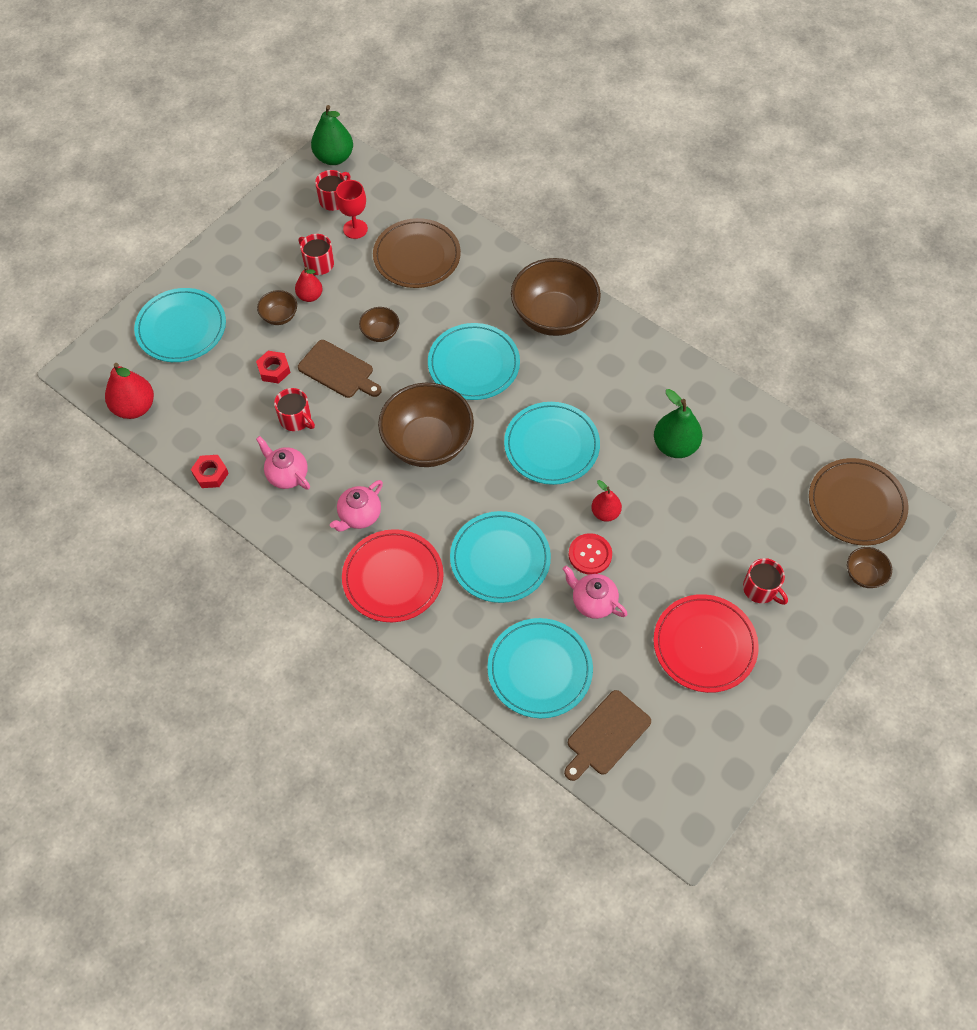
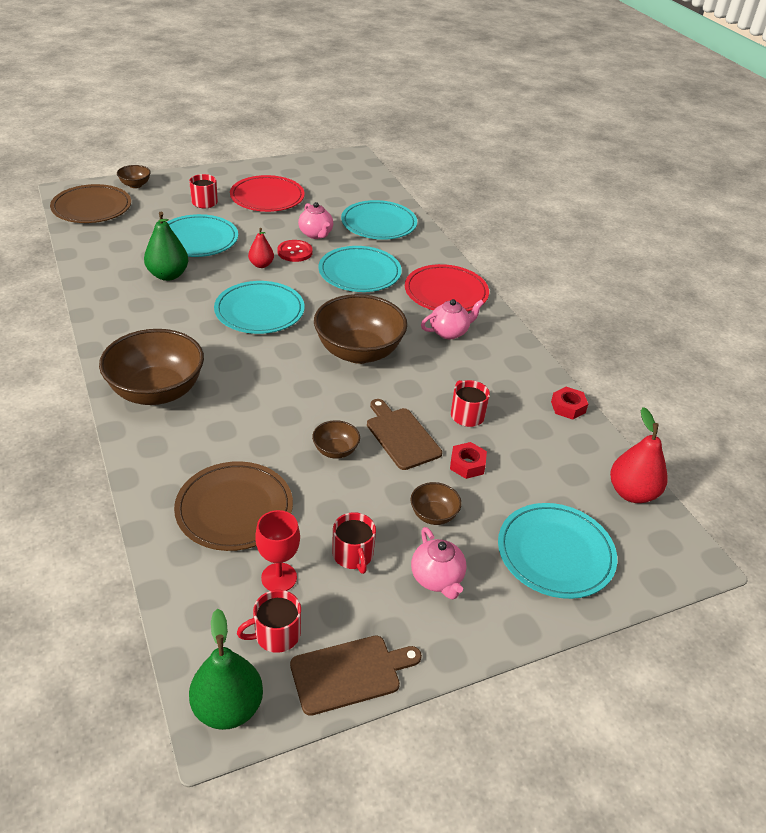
camera: 155 degrees left, 20 degrees down
pink teapot [256,436,310,490] -> pink teapot moved to [411,527,467,600]
red pear [295,267,323,302] -> none
turquoise plate [428,323,520,400] -> turquoise plate moved to [167,214,238,257]
brown cutting board [564,690,651,781] -> brown cutting board moved to [290,635,422,716]

